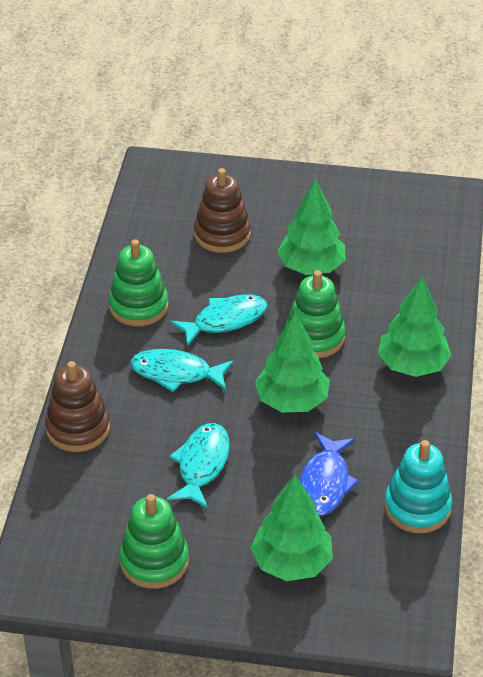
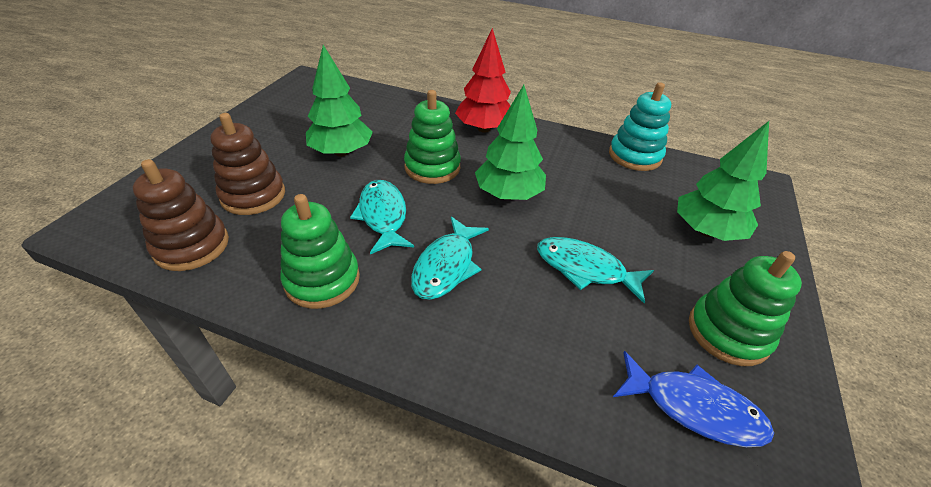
camera: 80 degrees left, 0 degrees up
brown stacking toy [45,361,110,452] -> brown stacking toy moved to [133,159,229,271]
blue fish [300,432,359,516] -> blue fish moved to [613,351,774,447]
green tree [378,277,452,377] -> red tree [455,28,511,133]

